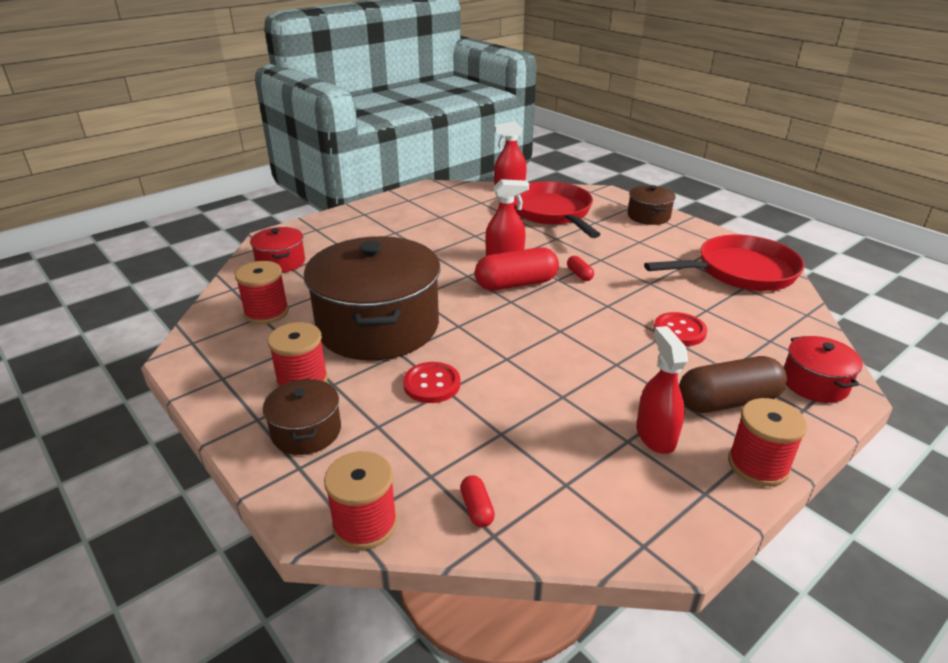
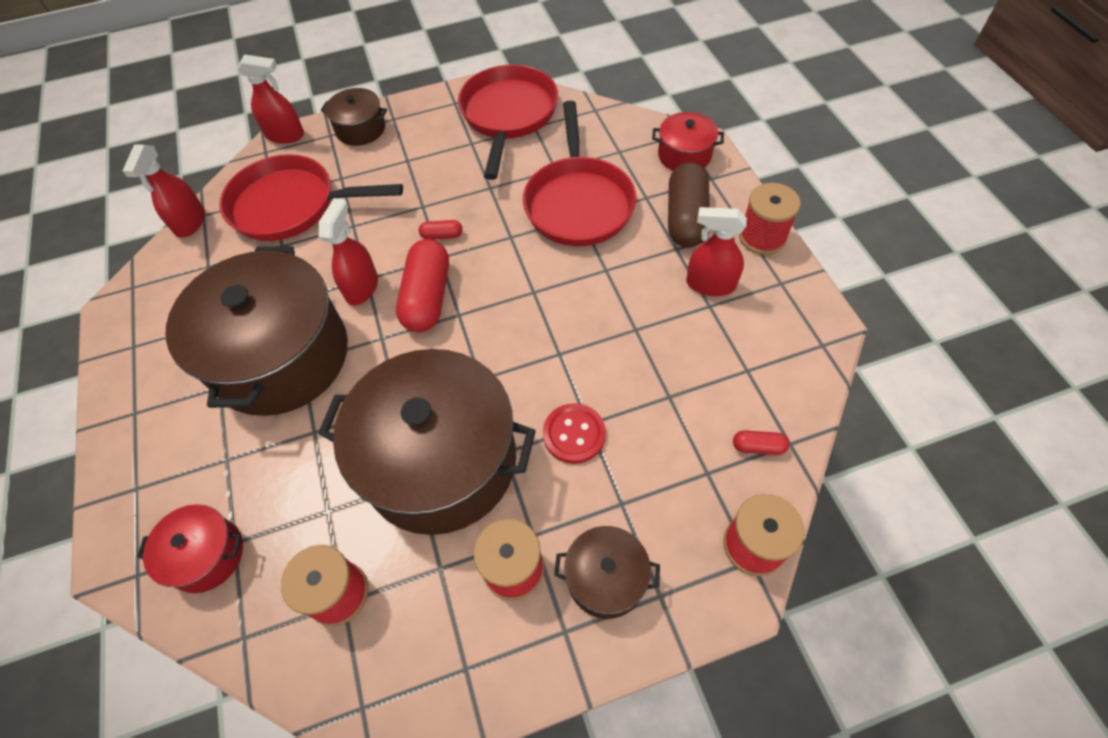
camera: 65 degrees left, 25 degrees up
red button [654,312,707,346] -> red pan [523,101,636,246]
none -> brown pot [166,246,348,416]
none -> red spray bottle [237,54,304,144]

